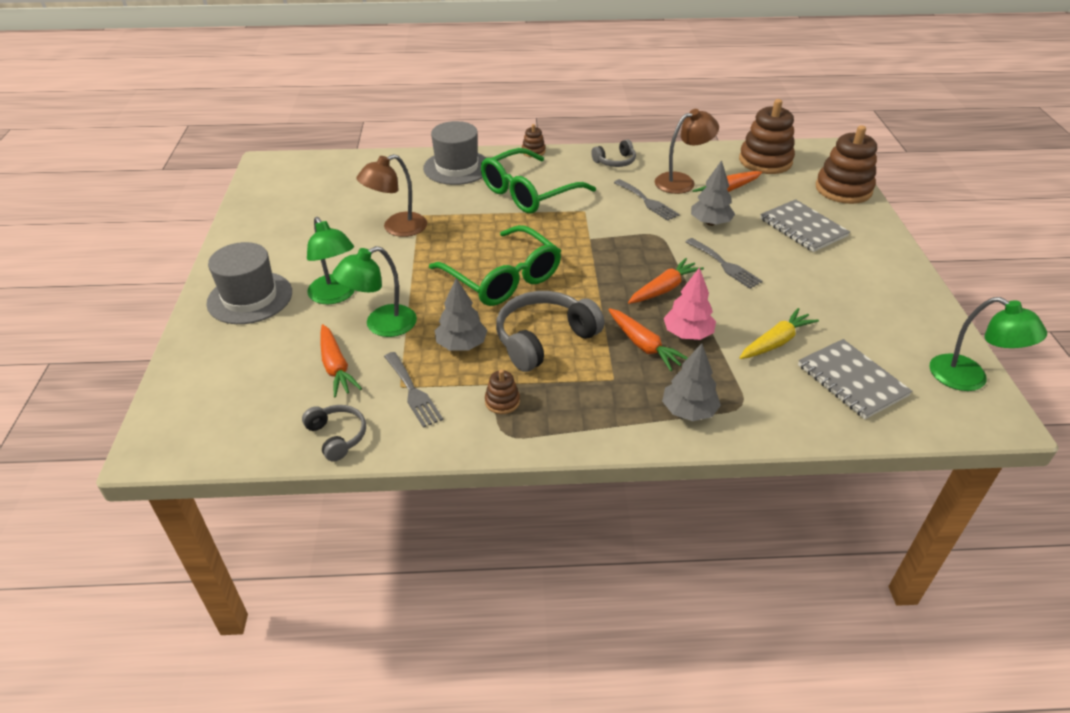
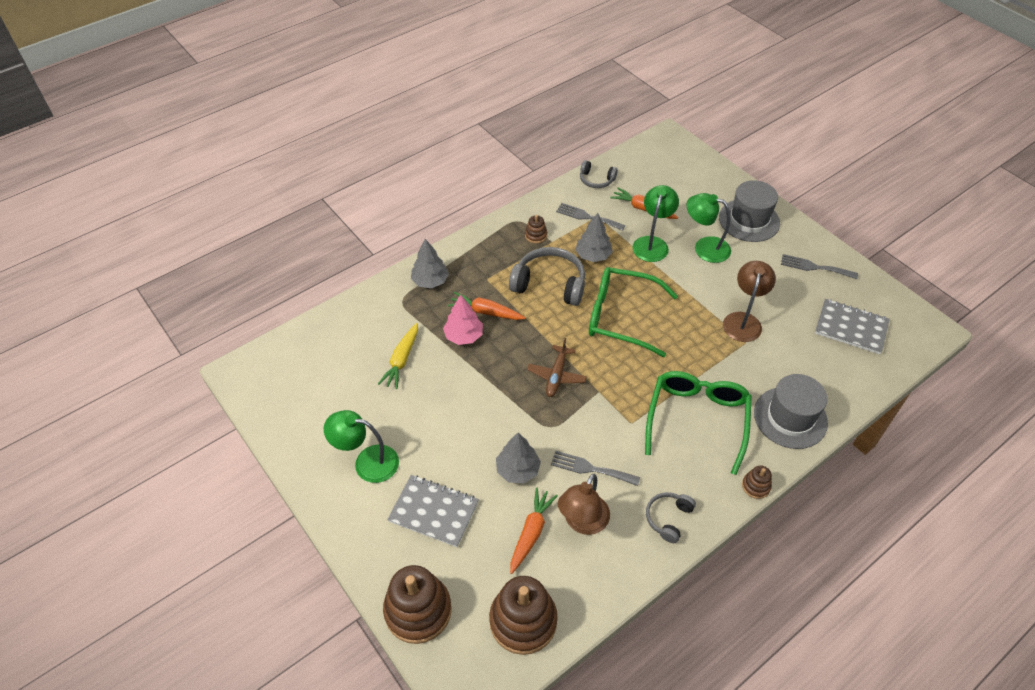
camera: 145 degrees right, 10 degrees up
grey headphones [496,291,605,372] -> grey headphones turned 90 degrees counterclockwise [509,247,585,306]
orange carrot [628,258,704,304] -> none
grey fork [686,238,763,289] -> grey fork moved to [781,254,858,279]
grey notebook [798,339,912,419] -> grey notebook moved to [815,299,890,354]
green lamp [930,297,1047,391] -> green lamp moved to [324,410,399,483]
none -> brown plane [527,338,587,397]

